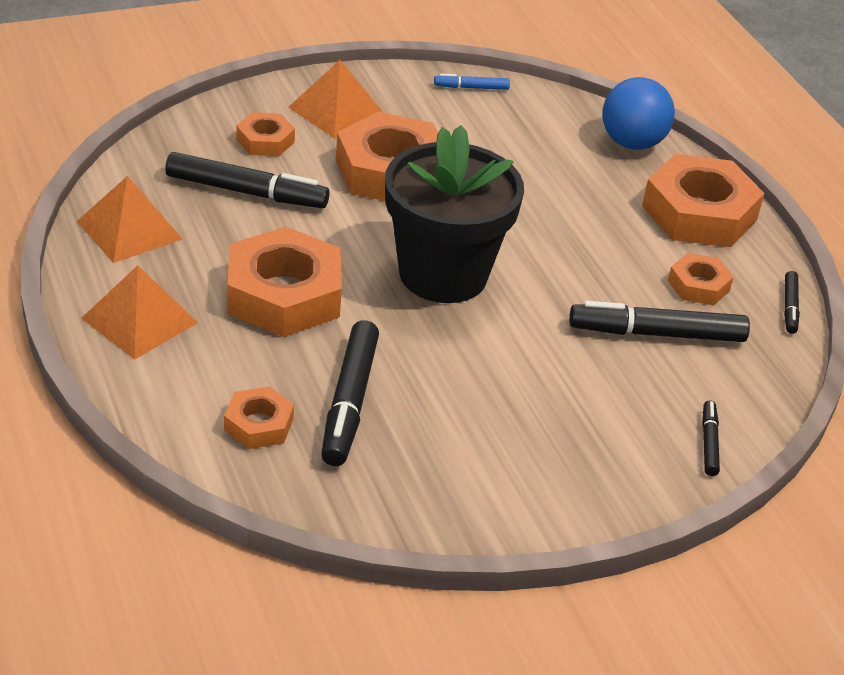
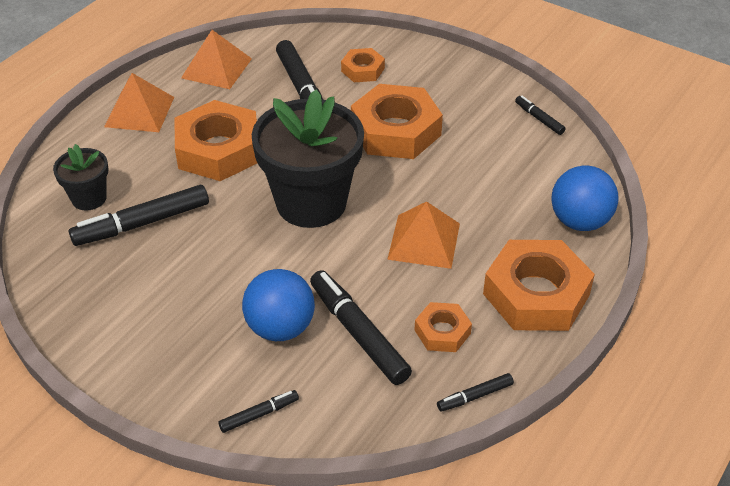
camera: 60 degrees right, 5 degrees up
orange nut [224,386,294,449] -> black flower pot [53,144,108,211]
orange pyramid [288,60,383,139] -> orange pyramid moved to [387,202,460,269]
blue marker [434,74,510,90] -> black marker [515,96,566,135]
none -> blue ball [242,269,315,341]

